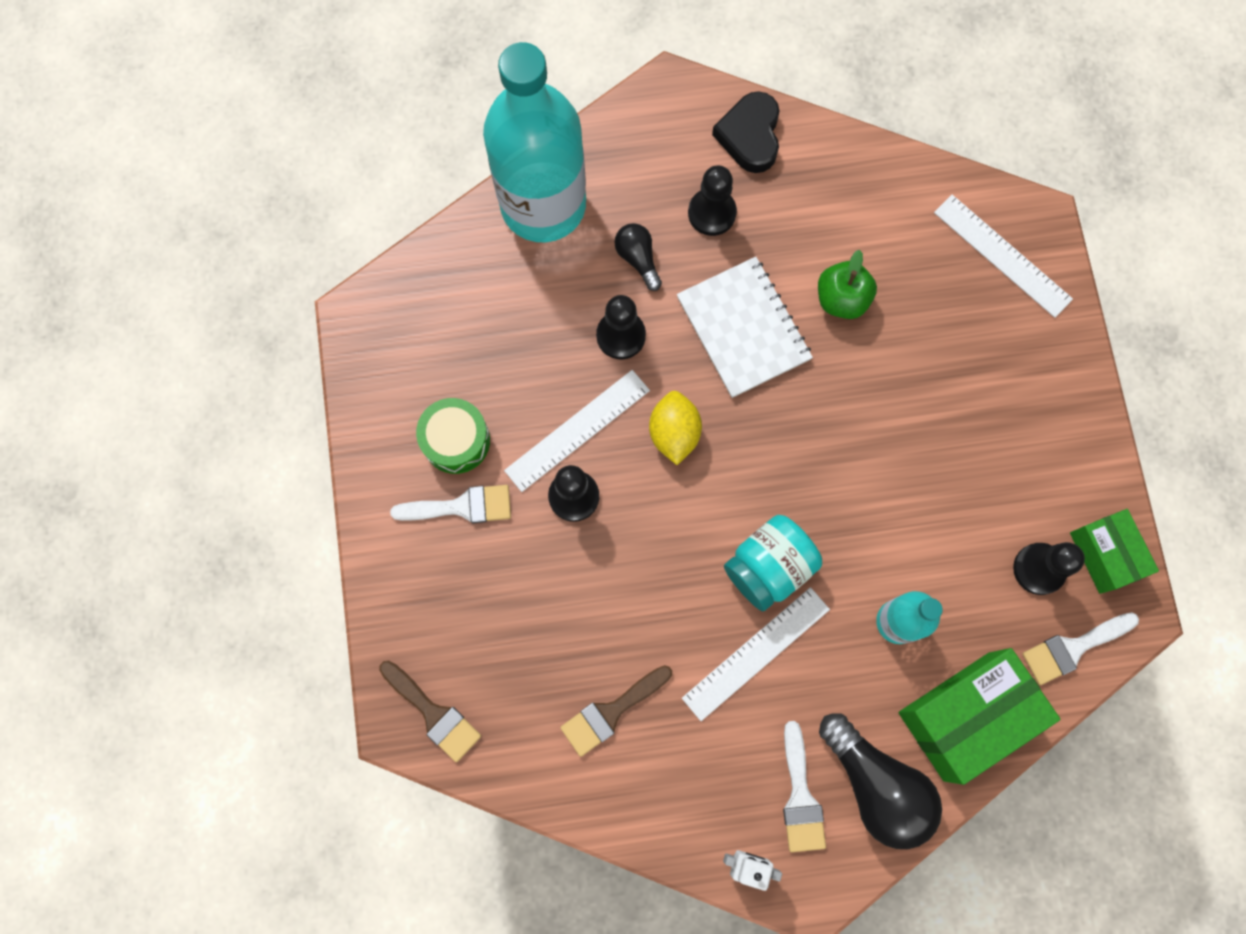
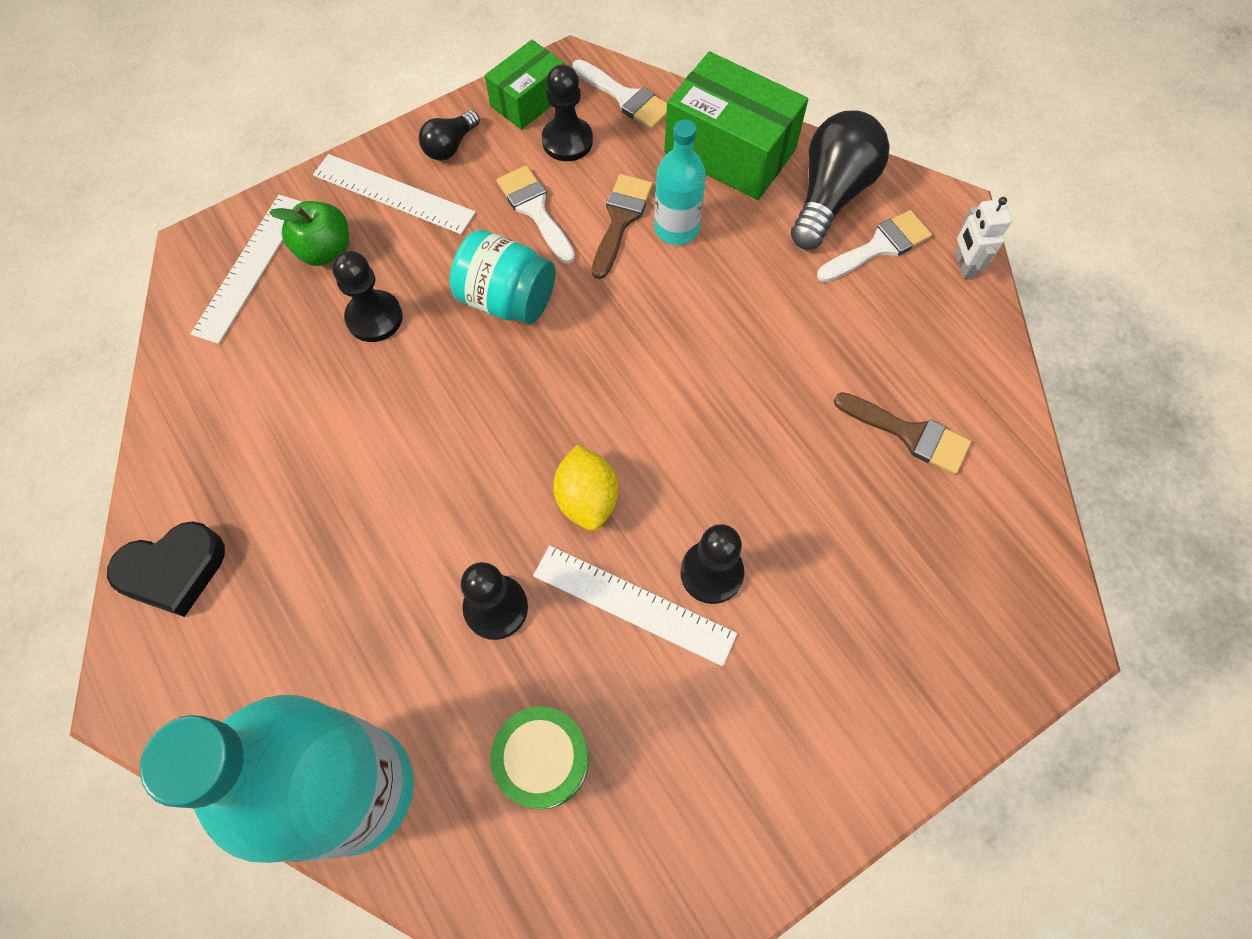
camera: 115 degrees left, 10 degrees down
brown brush [379,661,481,762] -> brown brush moved to [592,174,653,279]
white brush [390,485,511,523] -> white brush moved to [497,165,575,264]
green drum [416,398,490,474] -> green drum moved to [490,706,589,809]
black light bulb [615,223,662,291] -> black light bulb moved to [419,110,480,161]
yellow lemon [649,391,702,465] -> yellow lemon turned 75 degrees counterclockwise [553,445,618,531]
white notebook [677,257,813,398] -> none
white ruler [682,587,830,721] -> white ruler moved to [313,154,476,234]
black pawn [688,165,737,236] -> black pawn moved to [332,251,403,342]
turquoise jar [724,515,822,611] -> turquoise jar moved to [450,230,555,324]
green apple [818,250,877,319] -> green apple moved to [269,201,349,266]

